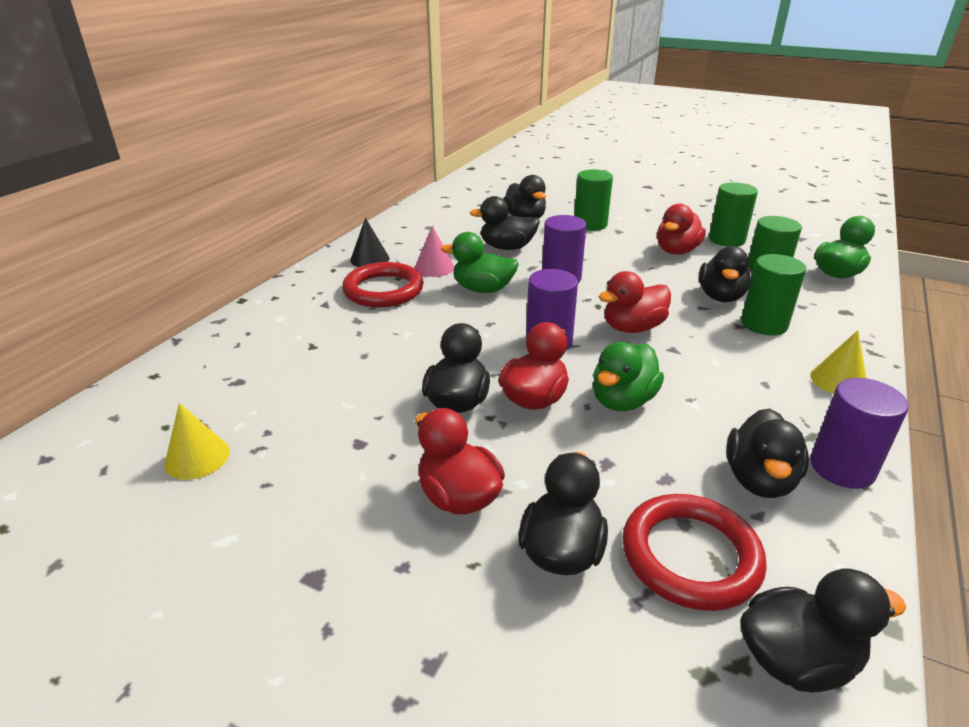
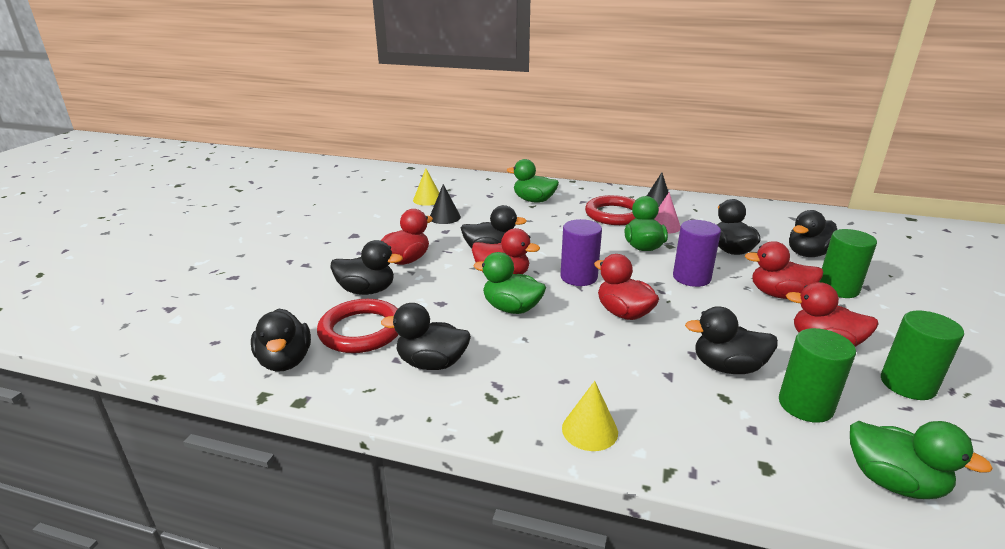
camera: 80 degrees right, 5 degrees down
green cylinder [741,254,806,336] -> none
purple cylinder [810,378,909,489] -> none
none -> black cone [430,184,461,224]
none -> green duck [507,159,559,203]
none -> red duck [745,241,823,299]

